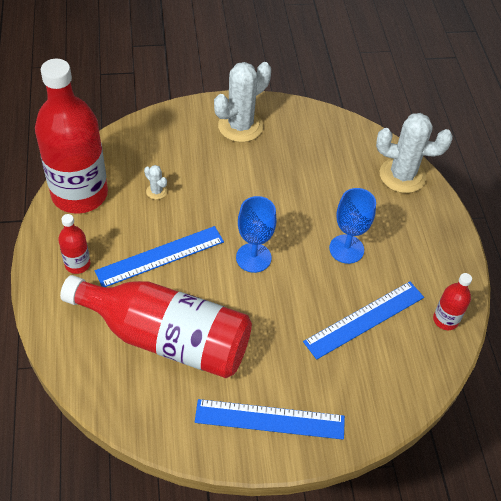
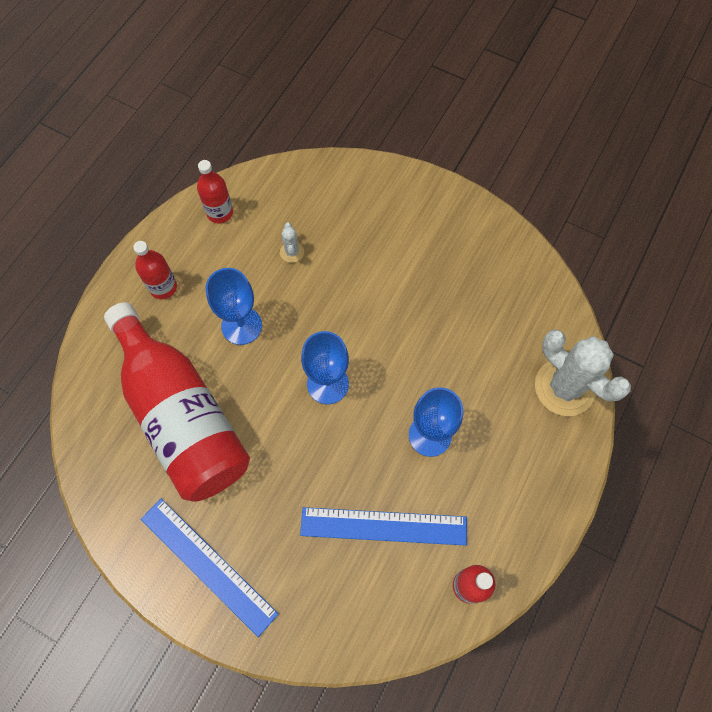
camera: 40 degrees right, 15 degrees up
red bottle [35,59,108,214] -> red bottle [197,160,233,223], size x0.43
blue ruler [95,226,224,287] -> blue goblet [206,268,262,345]
white cactus [214,62,271,142] -> none

